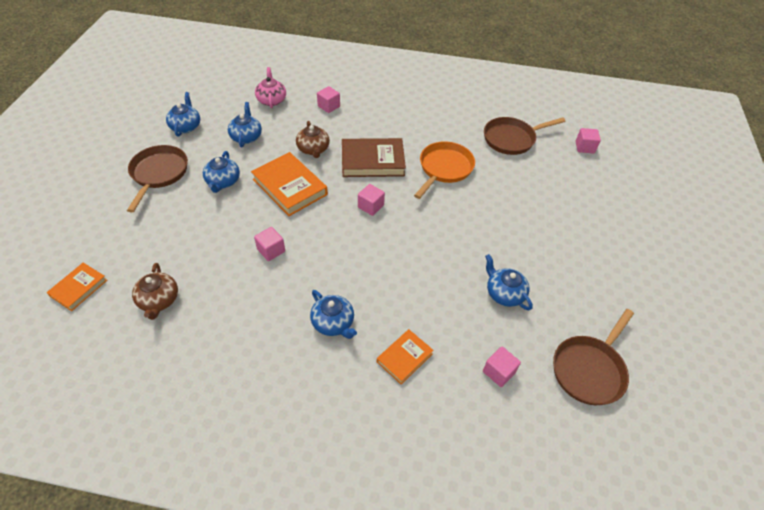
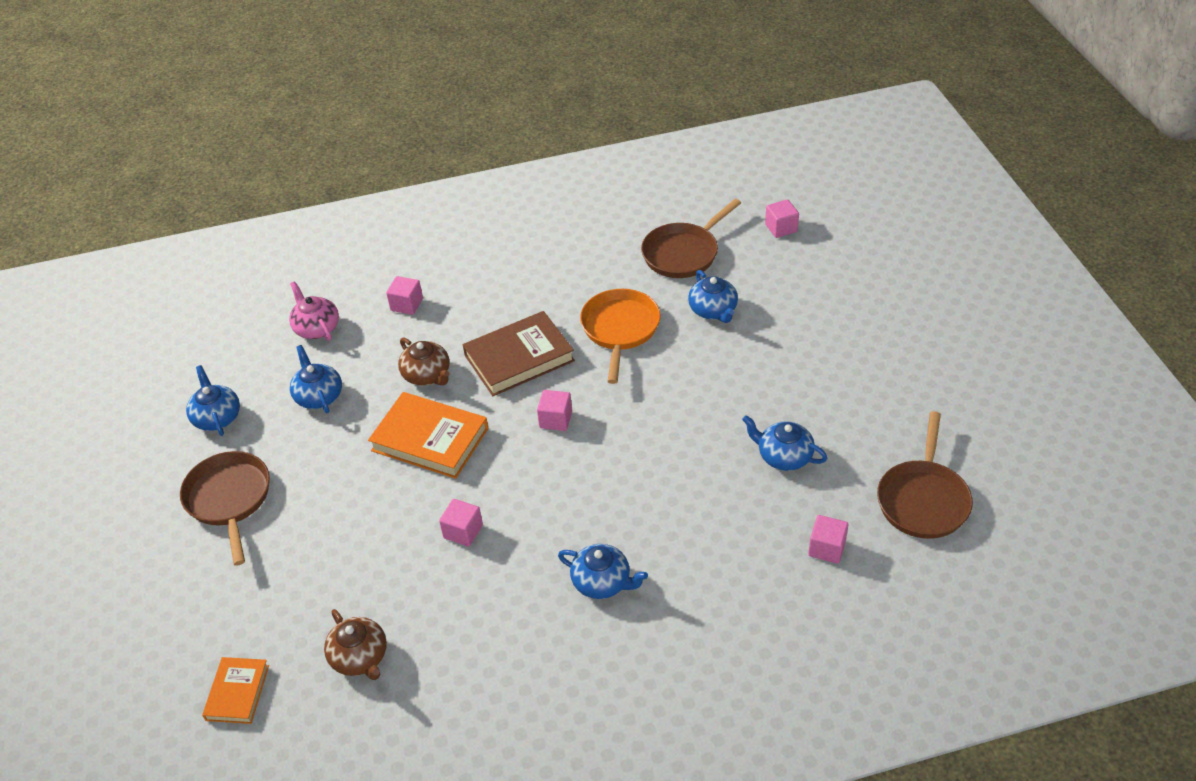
camera: 20 degrees left, 5 degrees down
blue teapot [203,151,240,193] -> blue teapot moved to [688,270,738,323]
orange book [377,329,434,385] -> none

